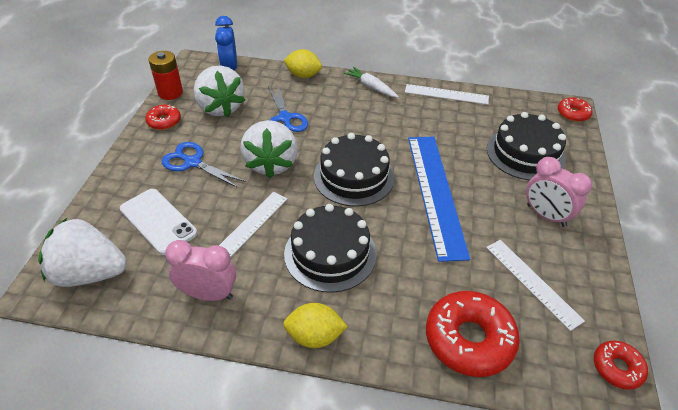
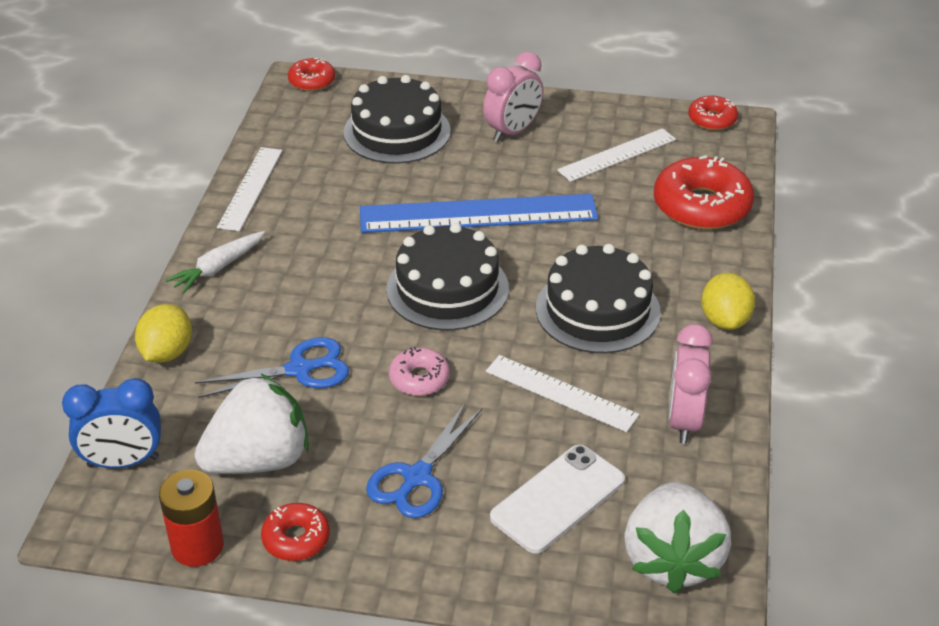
camera: 90 degrees left, 5 degrees down
white strawberry [240,120,298,178] -> pink donut [389,347,450,396]

